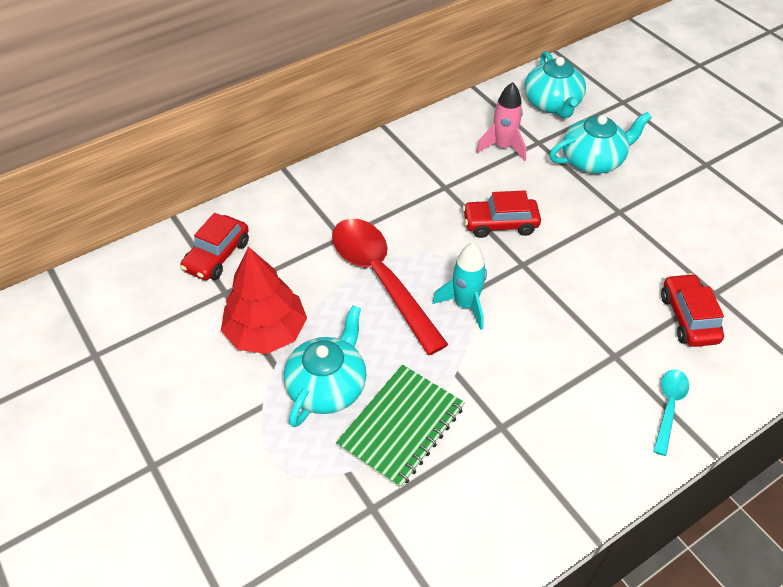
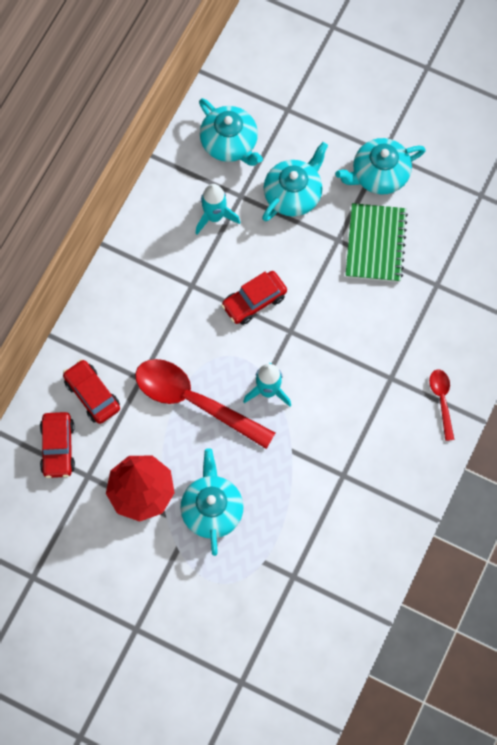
camera: 30 degrees left, 20 degrees up
green notebook [336,365,465,488] -> green notebook moved to [345,203,408,282]
pink rocket [476,82,527,161] -> turquoise rocket [195,184,240,235]
turquoise spoon [653,369,689,456] -> red spoon [429,369,454,441]
red car [661,273,724,347] -> red car moved to [63,359,120,424]
none -> turquoise teapot [336,138,426,194]

